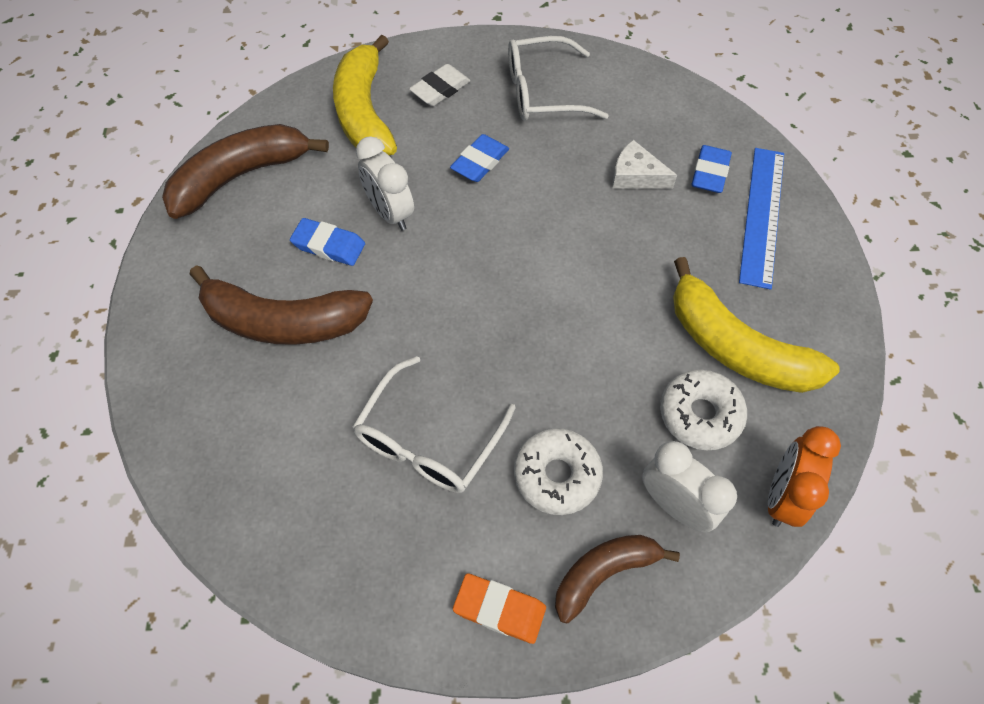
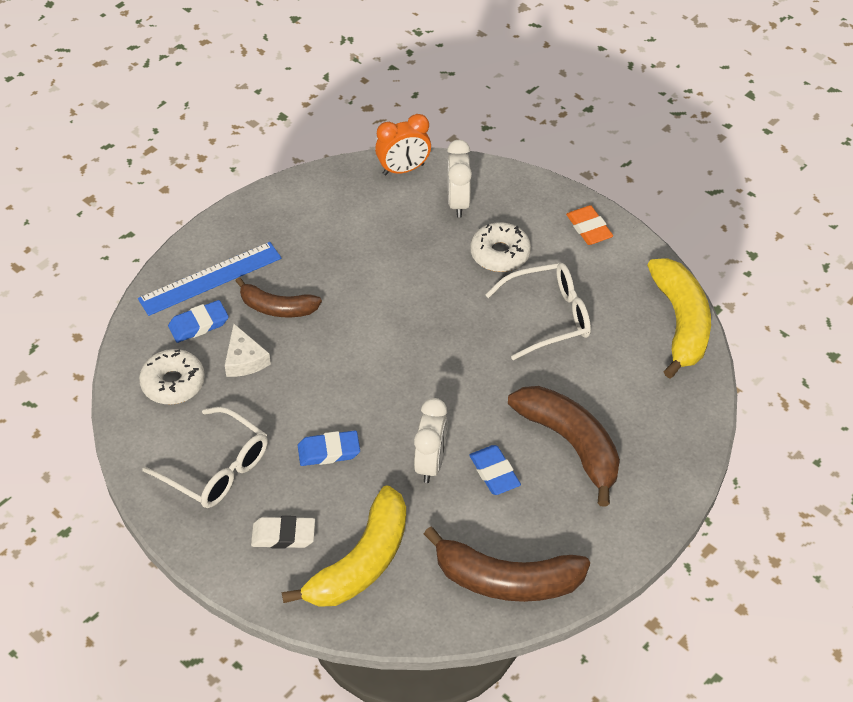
camera: 135 degrees left, 10 degrees down
brown banana [555,535,680,623] -> brown banana moved to [236,277,322,317]
white donut [660,370,747,450] -> white donut moved to [139,349,205,404]
yellow banana [673,257,839,393] -> yellow banana moved to [647,258,711,378]

